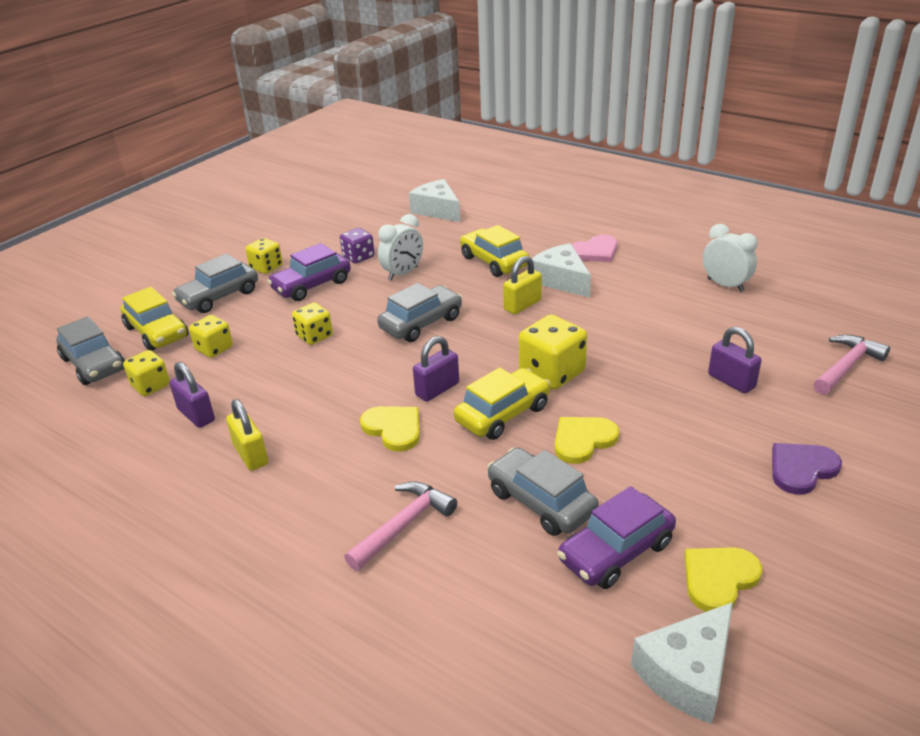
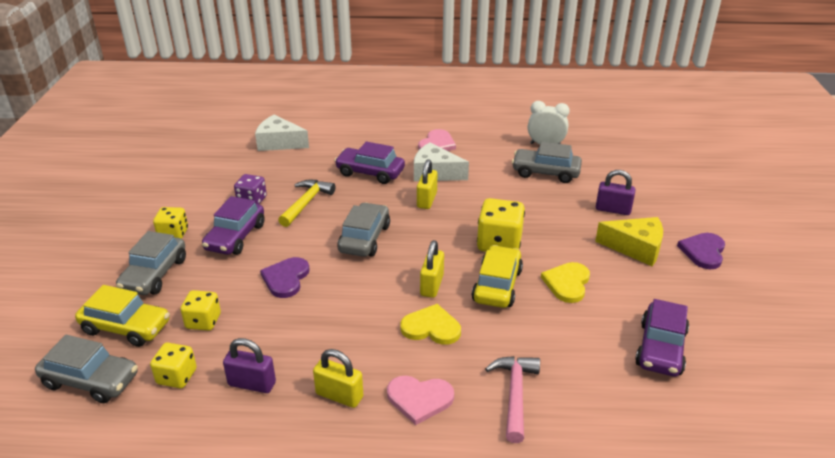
camera: 35 degrees left, 0 degrees up
yellow dice [292,302,333,345] -> purple heart [260,257,310,298]
white clock [378,214,423,281] -> yellow hammer [278,180,335,227]
purple padlock [413,336,459,402] -> yellow padlock [420,240,444,298]
yellow car [460,225,529,277] -> purple car [334,141,405,184]
grey car [487,447,599,536] -> grey car moved to [512,142,582,183]
white cheese [631,602,733,724] -> none
yellow heart [684,547,762,612] -> none
pink hammer [813,335,890,395] -> none
none -> pink heart [387,376,454,425]
none -> yellow cheese [595,217,663,266]

